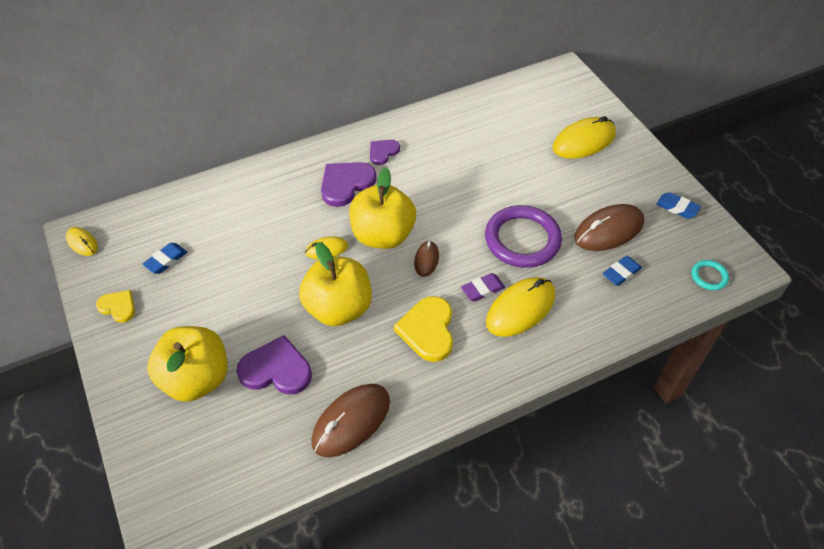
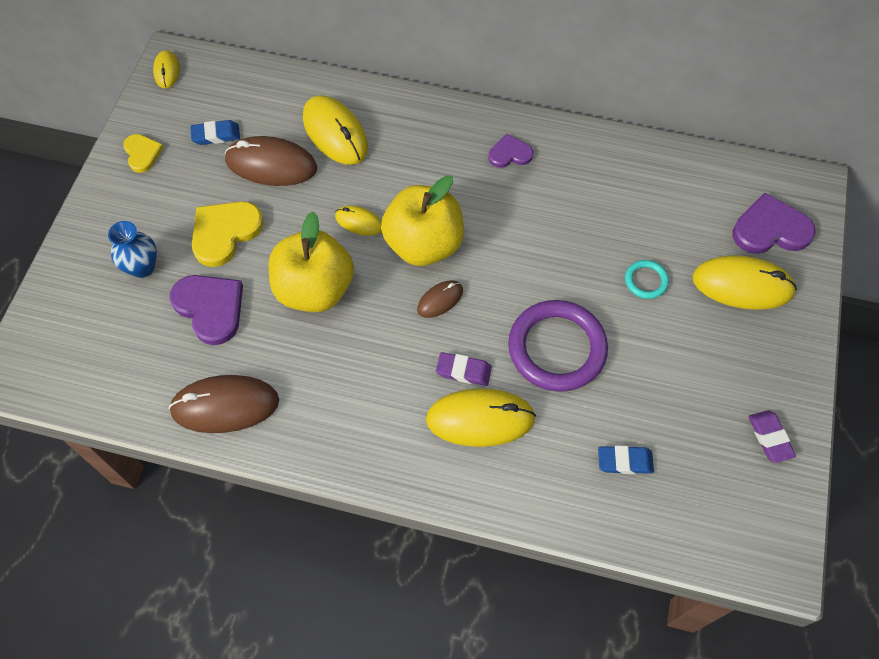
camera: 40 degrees right, 10 degrees up
yellow apple [147,326,228,402] -> blue vase [108,221,157,278]
purple heart [321,162,377,207] -> purple heart moved to [732,193,816,254]
yellow heart [394,296,453,362] -> yellow heart moved to [192,201,264,267]
brown mouse [574,204,644,251] -> brown mouse moved to [224,136,317,186]
blue eraser [656,192,701,219] -> purple eraser [748,410,796,463]
turquoise ring [691,260,729,290] -> turquoise ring moved to [625,260,669,299]
none -> yellow mouse [303,95,368,165]

